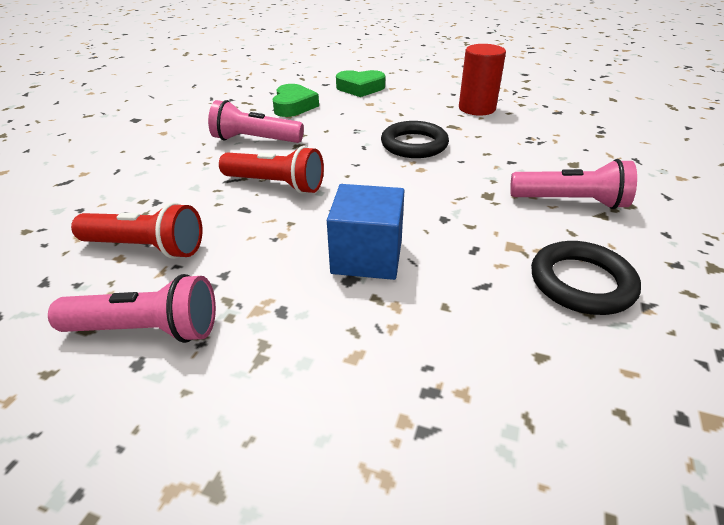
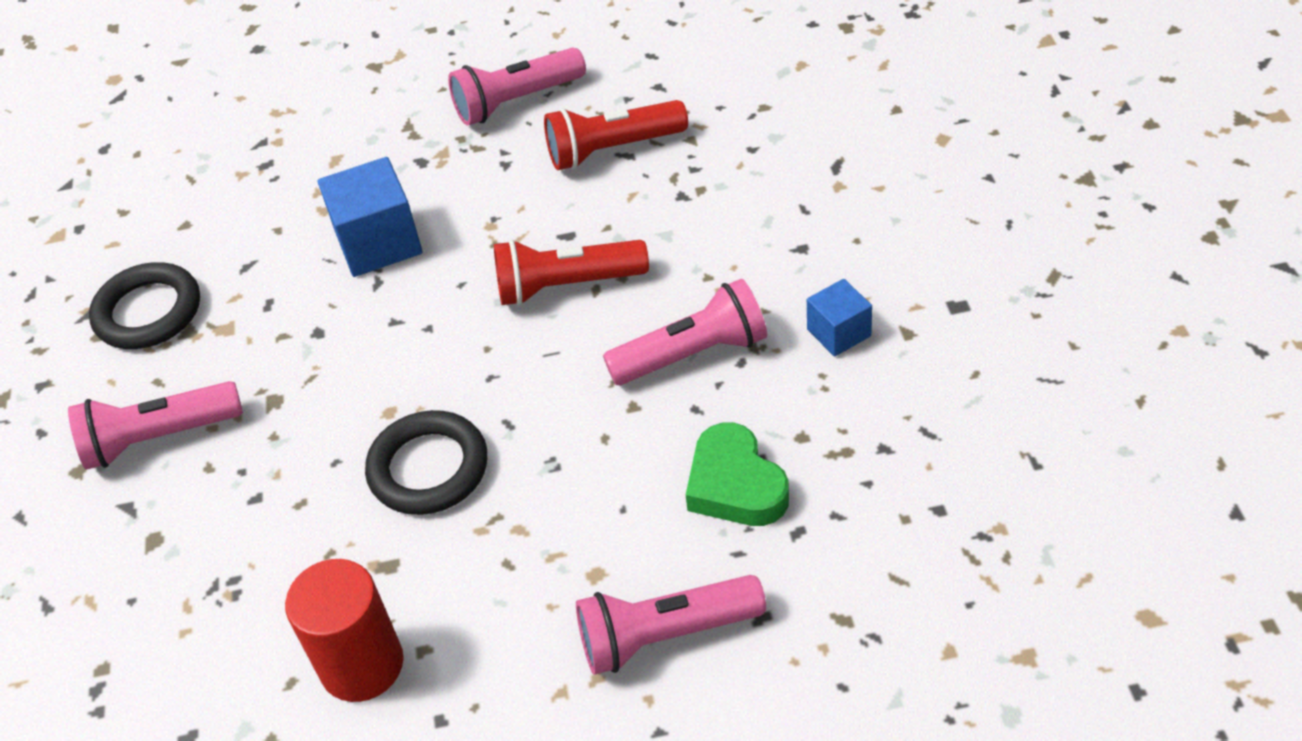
camera: 155 degrees right, 10 degrees up
green heart [336,70,385,97] -> pink flashlight [576,575,766,675]
none -> blue cube [807,279,872,357]

